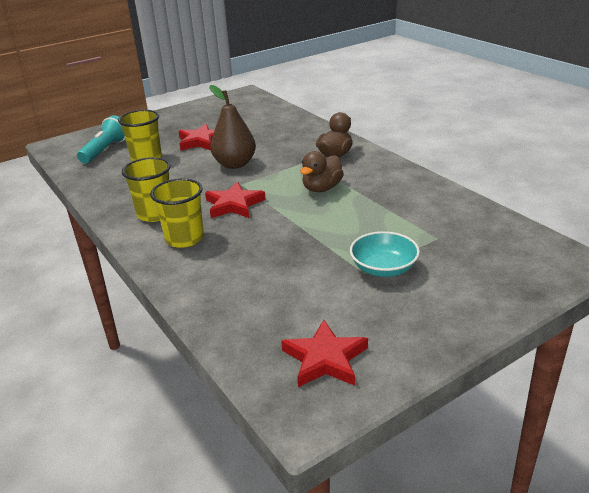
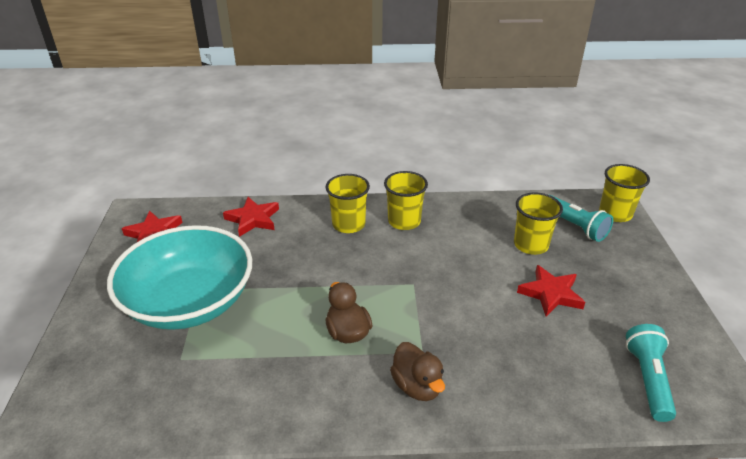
camera: 120 degrees right, 5 degrees up
red star [205,181,266,218] -> red star moved to [223,197,279,237]
brown pear [209,85,256,169] -> none
turquoise bowl [350,231,420,277] -> turquoise bowl [107,225,252,330], size x2.20
none -> yellow cup [599,164,650,222]
none -> turquoise flashlight [626,324,676,422]

